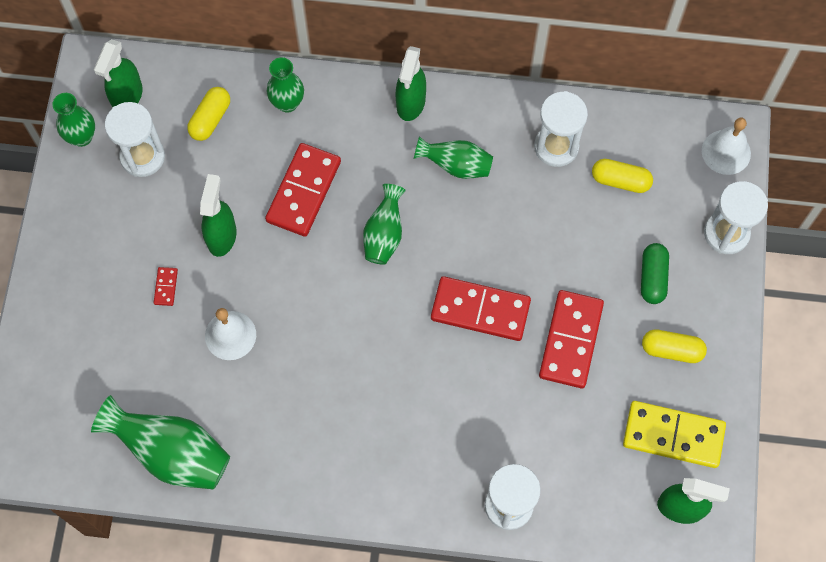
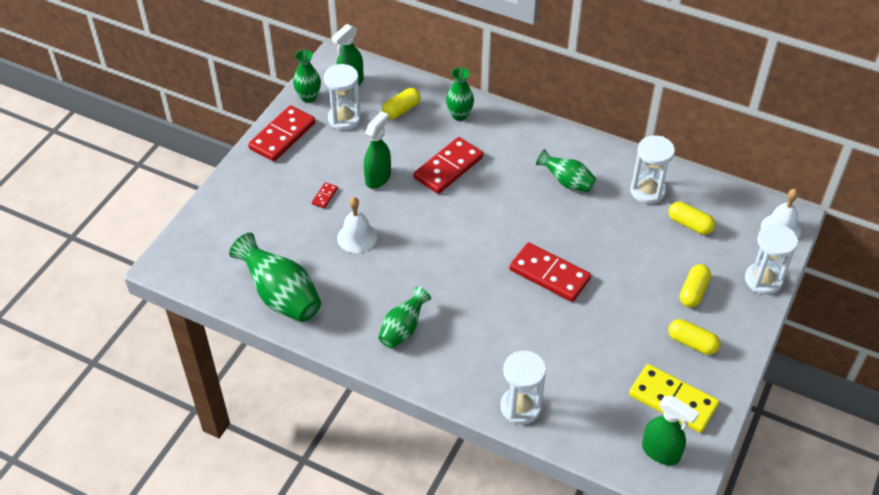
camera: 20 degrees right, 20 degrees down
green vase [363,184,406,265] -> green vase moved to [378,287,431,348]
green spray bottle [396,46,426,121] -> none
red domino [539,290,604,388] -> red domino moved to [248,105,316,161]
green capsule [641,243,669,304] -> yellow capsule [680,264,711,307]

